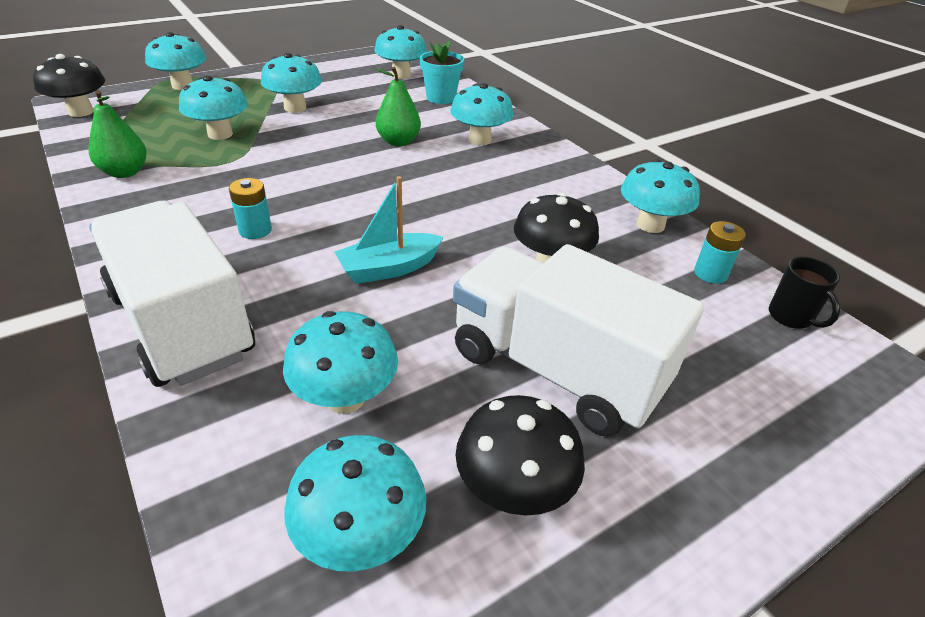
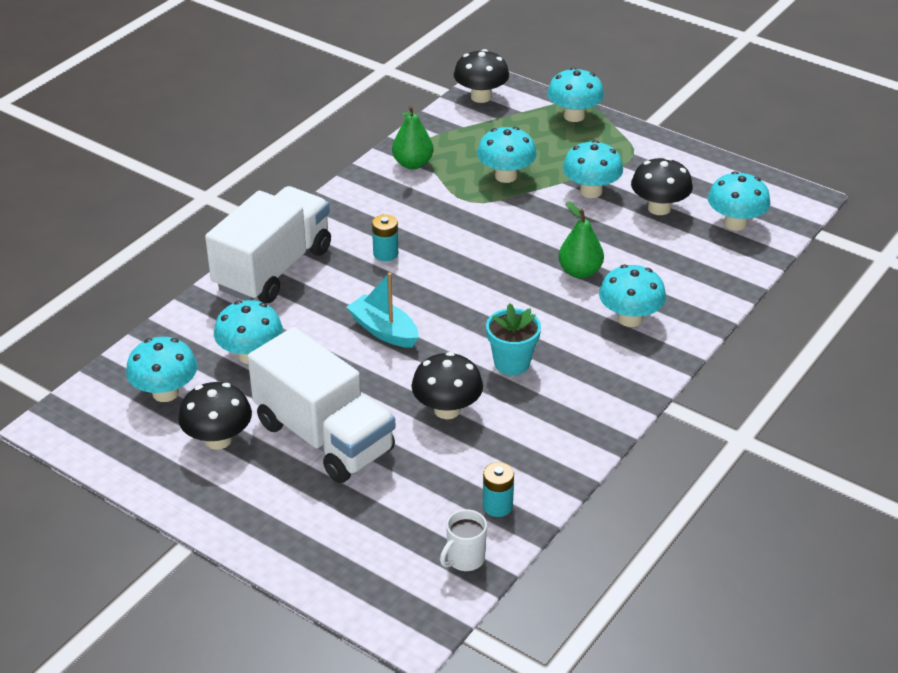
camera: 70 degrees right, 0 degrees up
turquoise flower pot [420,41,464,104] -> turquoise flower pot moved to [486,303,541,375]
white truck [453,244,704,436] -> white truck turned 120 degrees clockwise [248,327,396,483]
turquoise mushroom [621,159,700,233] -> none
black mug [769,257,840,329] -> white mug [440,509,487,571]
none -> black mushroom [631,157,693,215]

